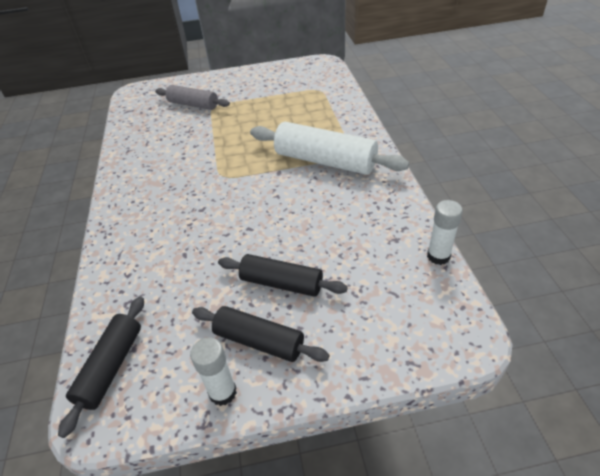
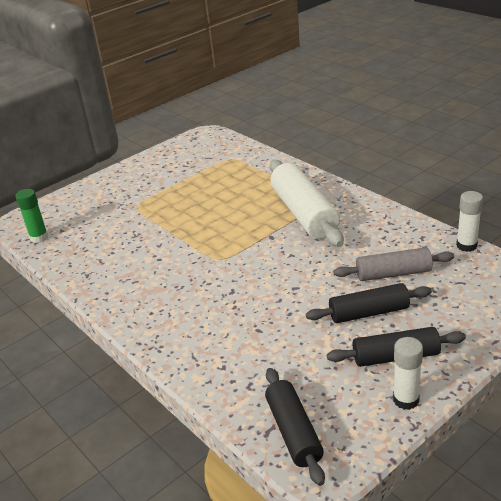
camera: 30 degrees left, 10 degrees down
grey rolling pin [155,85,230,110] -> grey rolling pin moved to [333,247,454,281]
white rolling pin [250,122,409,175] -> white rolling pin turned 75 degrees clockwise [270,160,344,247]
none -> green glue stick [15,189,48,243]

